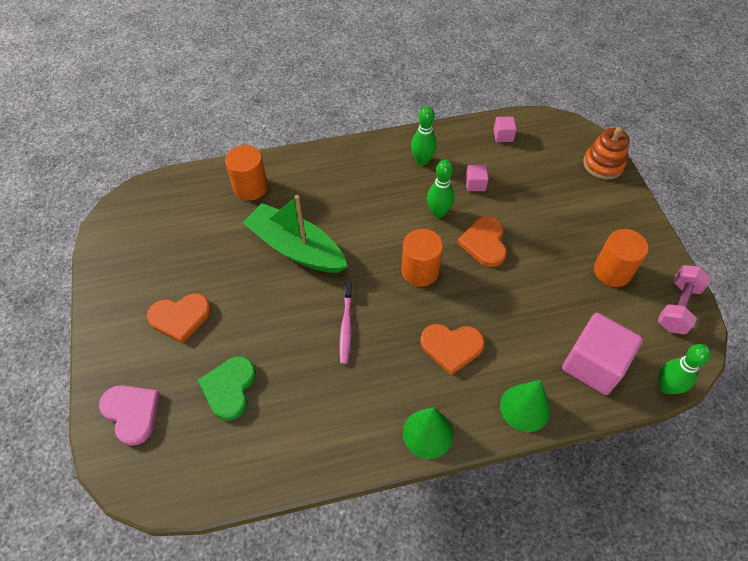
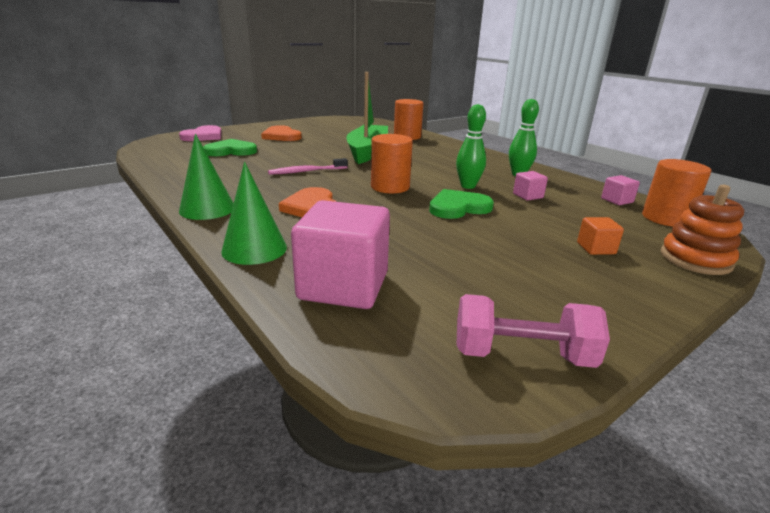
camera: 65 degrees right, 30 degrees down
orange heart [457,216,507,267] -> green heart [429,189,494,219]
orange cylinder [594,229,648,287] -> orange cylinder moved to [642,159,711,227]
green bowling pin [658,344,711,394] -> none
none -> orange cube [577,217,624,255]

